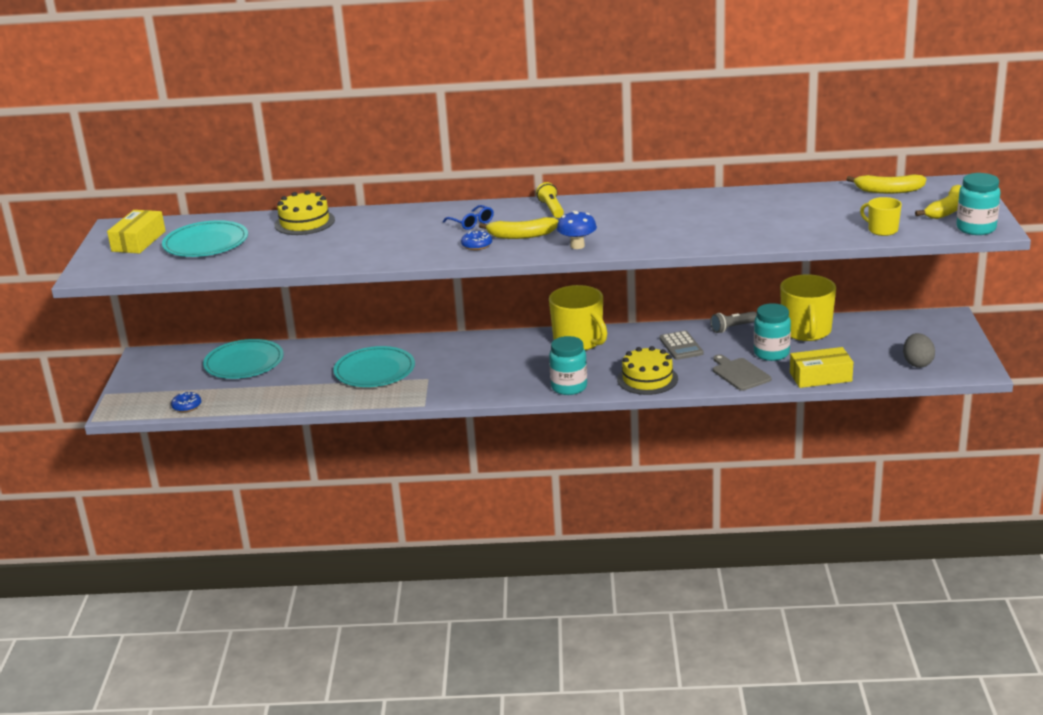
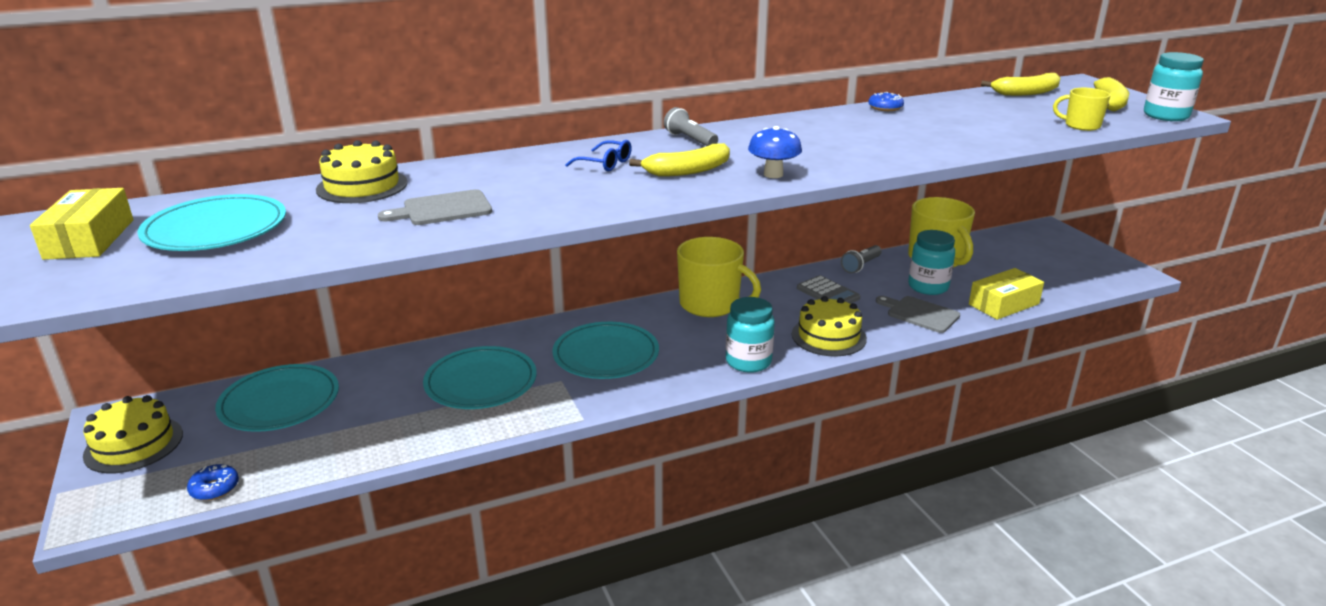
camera: 25 degrees left, 0 degrees up
blue donut [461,231,492,250] -> blue donut moved to [868,92,904,111]
yellow flashlight [536,182,564,218] -> grey flashlight [664,107,718,146]
grey egg [903,333,935,368] -> none
none -> yellow cake [83,395,183,473]
none -> grey cutting board [378,189,492,225]
none -> turquoise plate [552,322,659,379]

